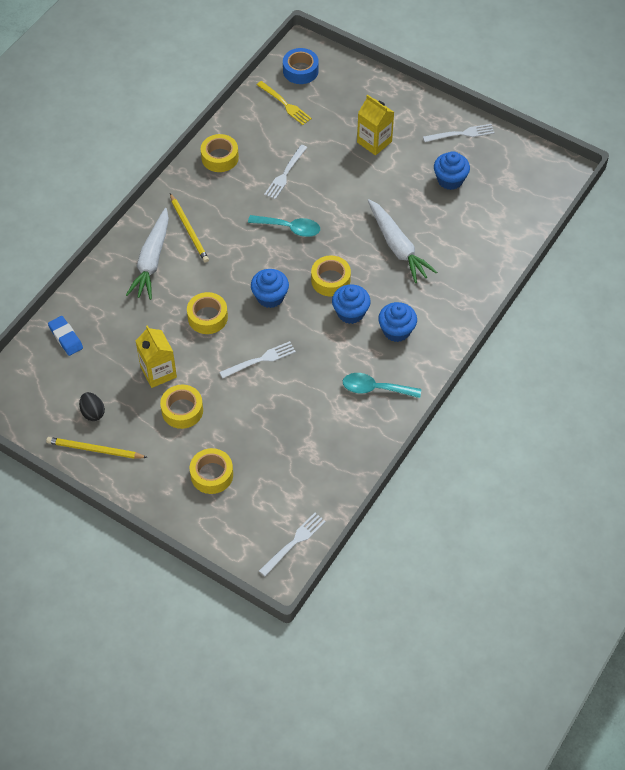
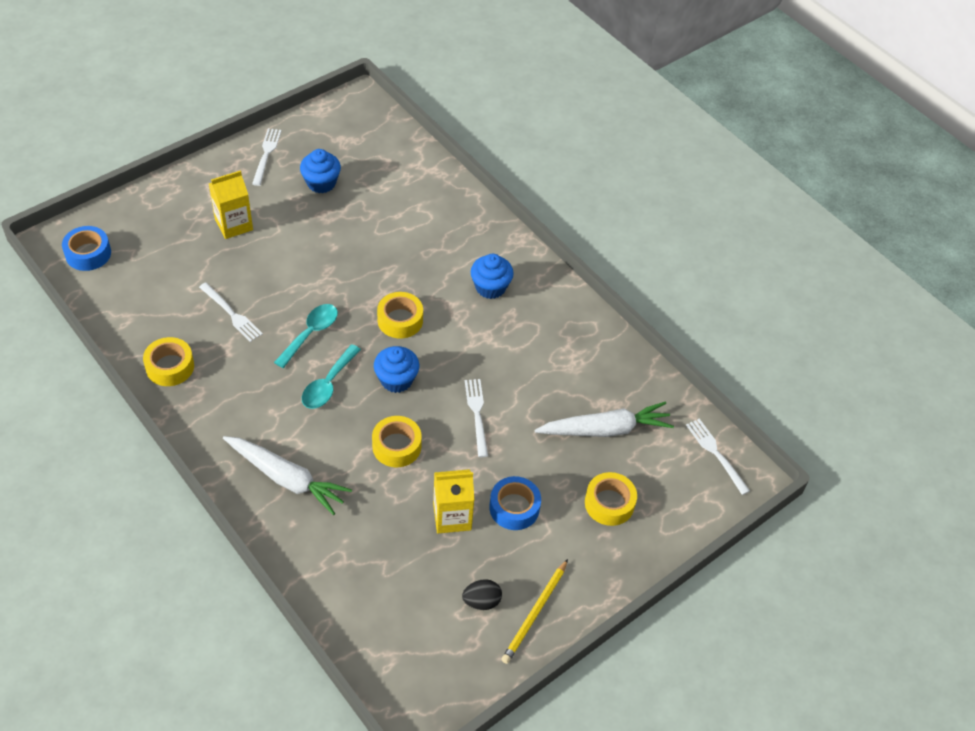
camera: 75 degrees left, 5 degrees down
blue eraser [48,316,83,356] -> none
yellow tape [160,385,203,429] -> blue tape [490,476,541,530]
yellow pencil [170,193,209,263] -> none
yellow fork [257,81,312,125] -> none
blue cupcake [332,284,371,324] -> none
turquoise spoon [343,373,421,398] -> turquoise spoon moved to [302,344,361,409]
white carrot [368,199,437,283] -> white carrot moved to [534,401,674,437]

